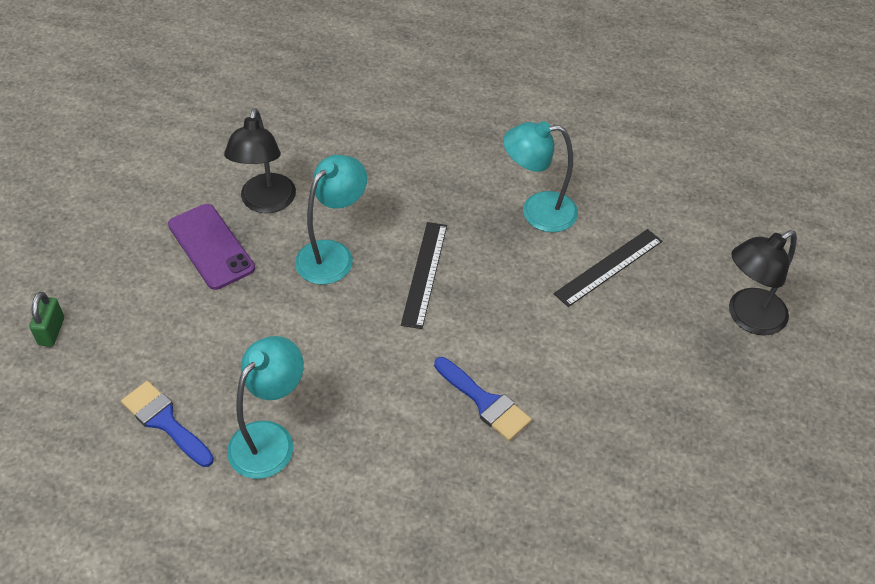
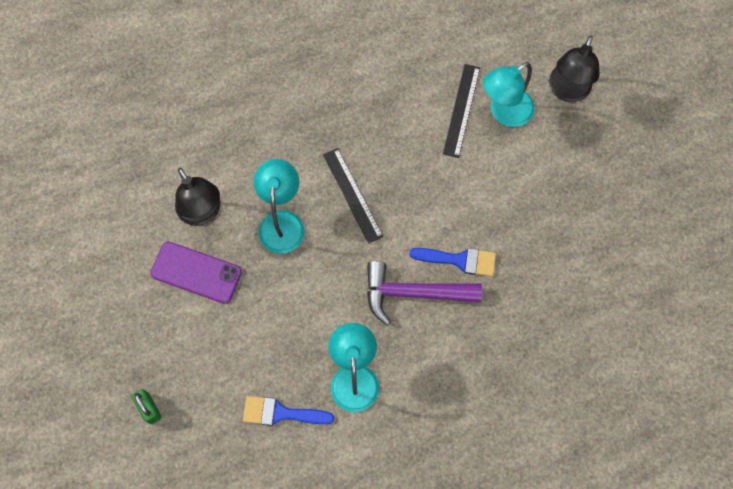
camera: 35 degrees left, 20 degrees up
turquoise lamp [503,121,578,232] -> turquoise lamp moved to [483,62,535,127]
none -> purple hammer [367,261,482,325]

